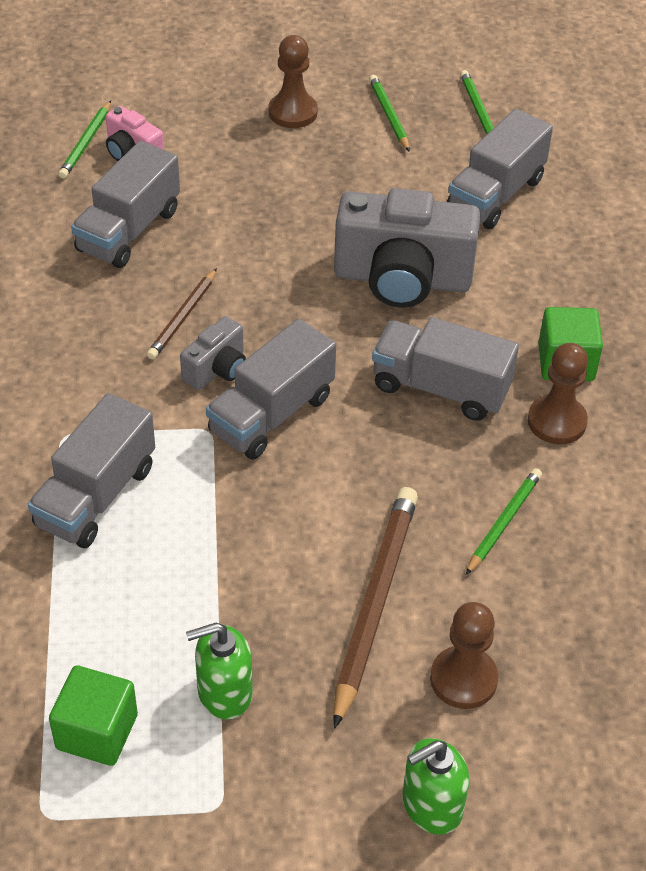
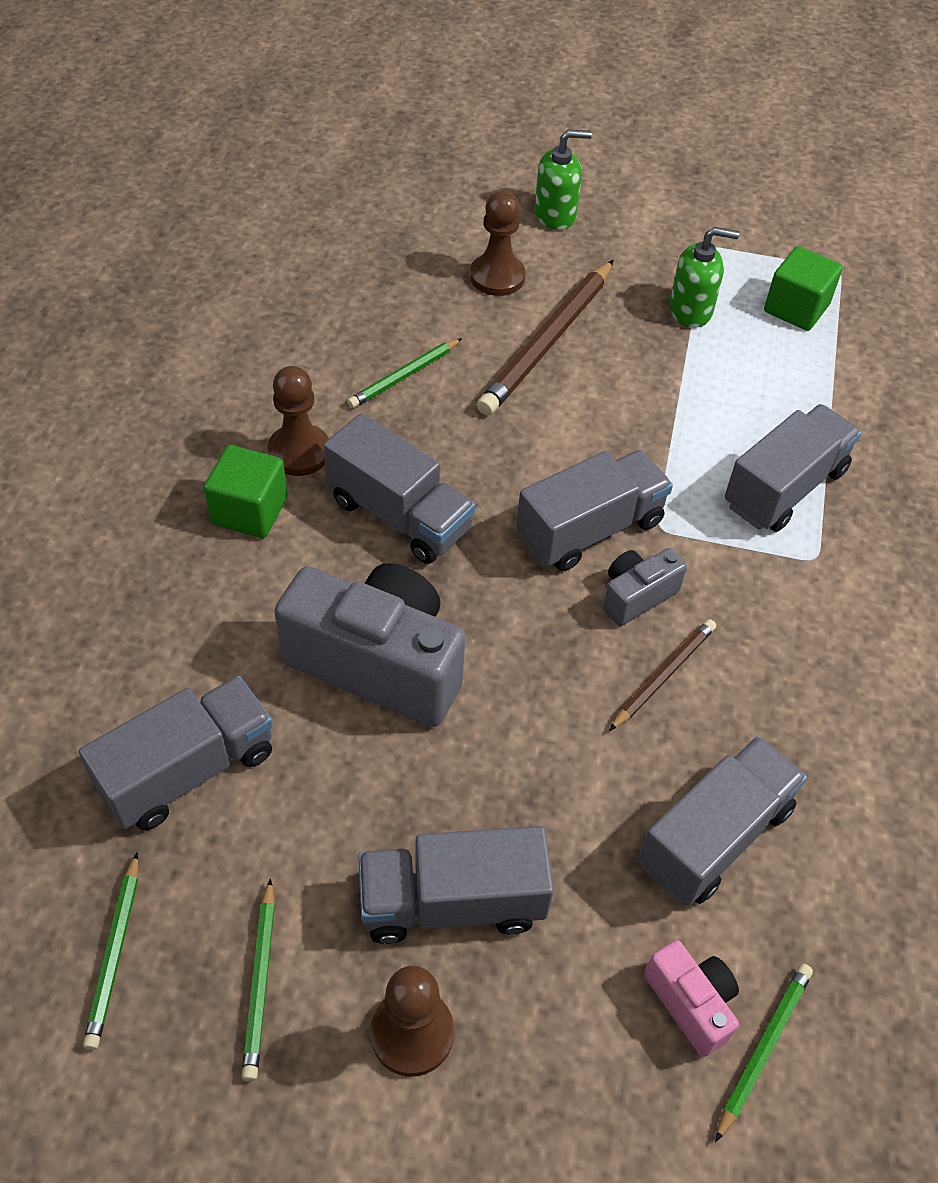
camera: 165 degrees left, 5 degrees up
none -> grey truck [358,826,554,944]

